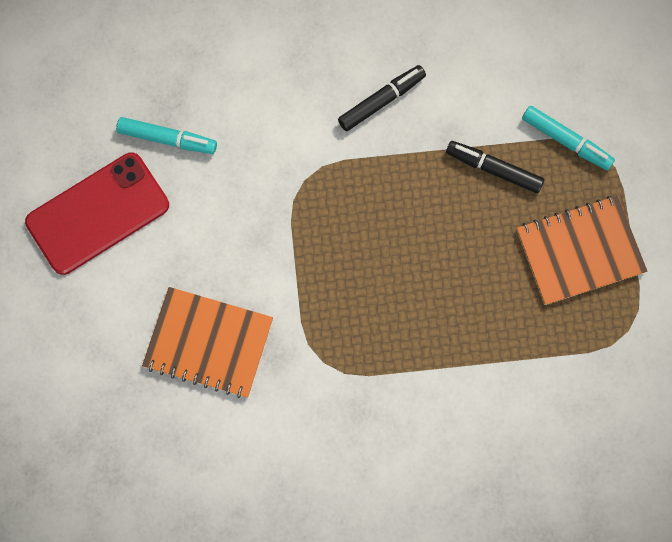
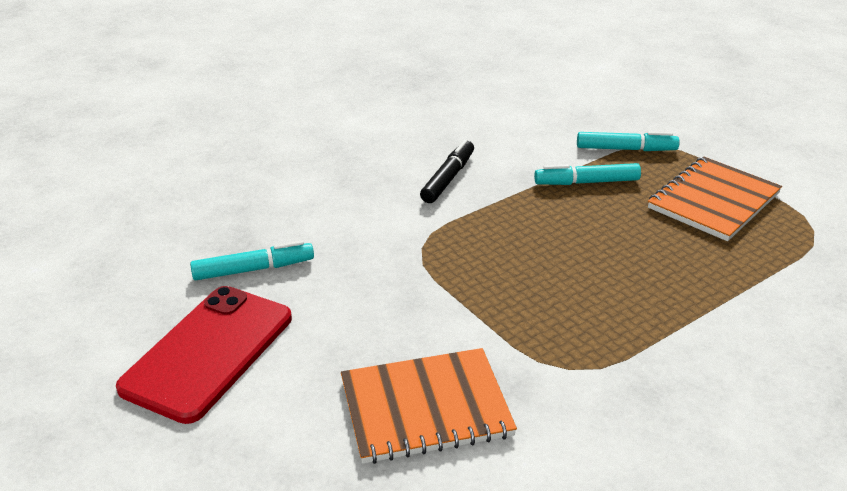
camera: 30 degrees left, 40 degrees down
black marker [446,141,544,193] -> turquoise marker [534,163,641,185]

